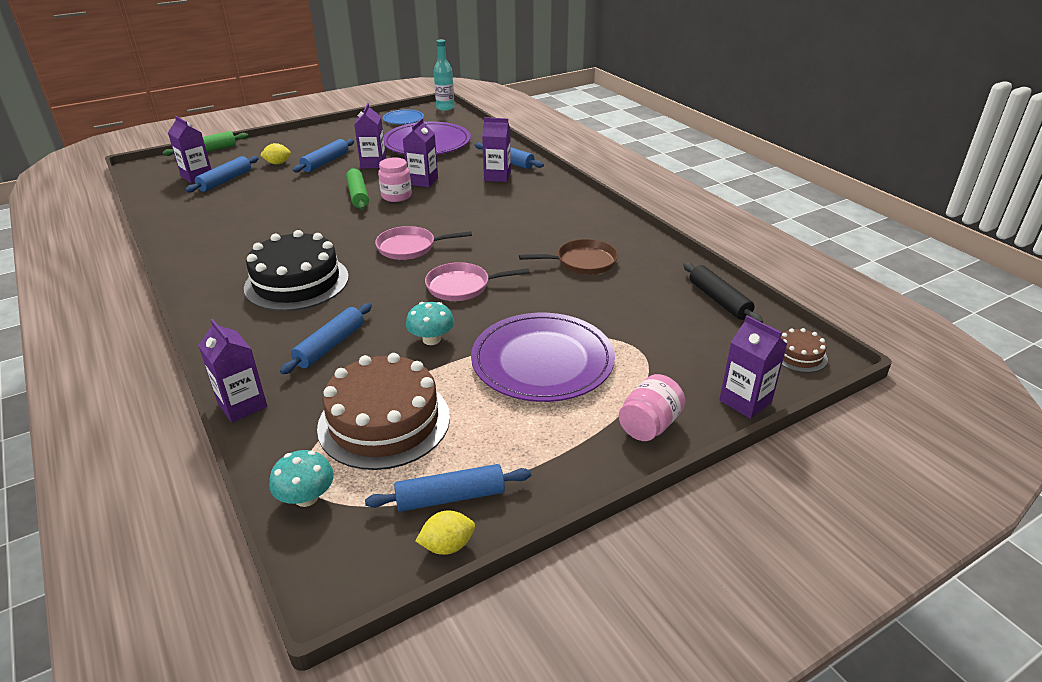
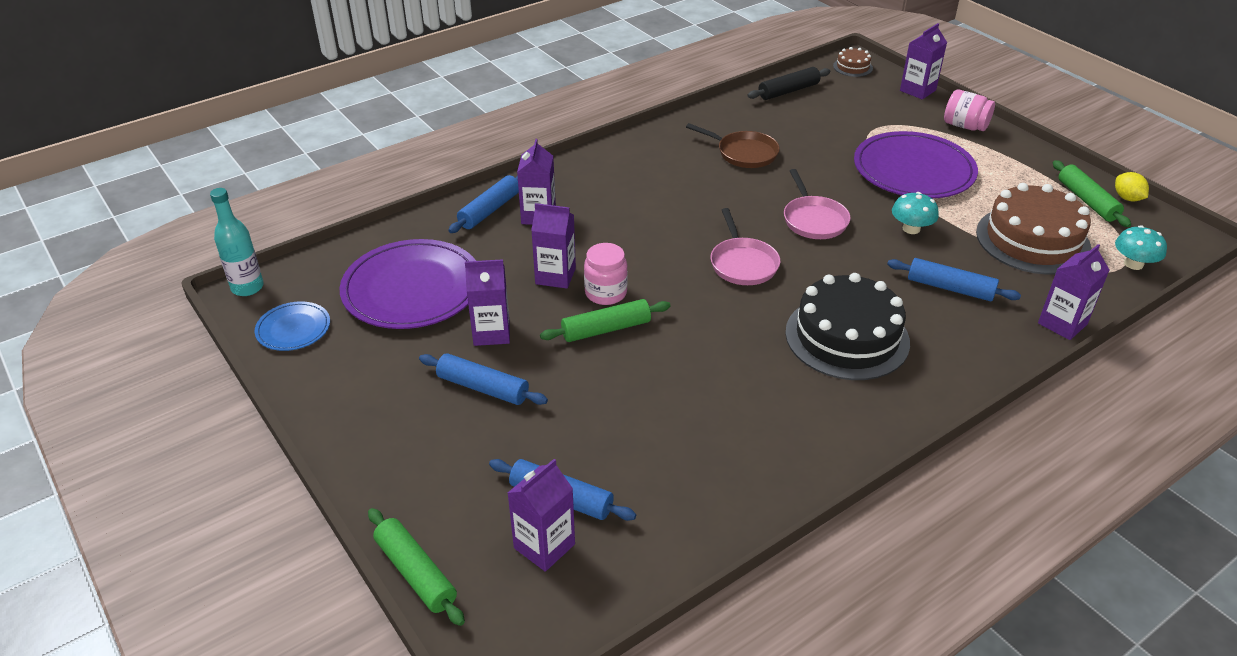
camera: 95 degrees left, 5 degrees up
yellow lemon [260,143,291,164] -> none
blue rolling pin [365,464,531,512] -> green rolling pin [1053,160,1131,227]
brown pan [519,239,618,275] -> brown pan turned 135 degrees clockwise [686,123,780,168]

